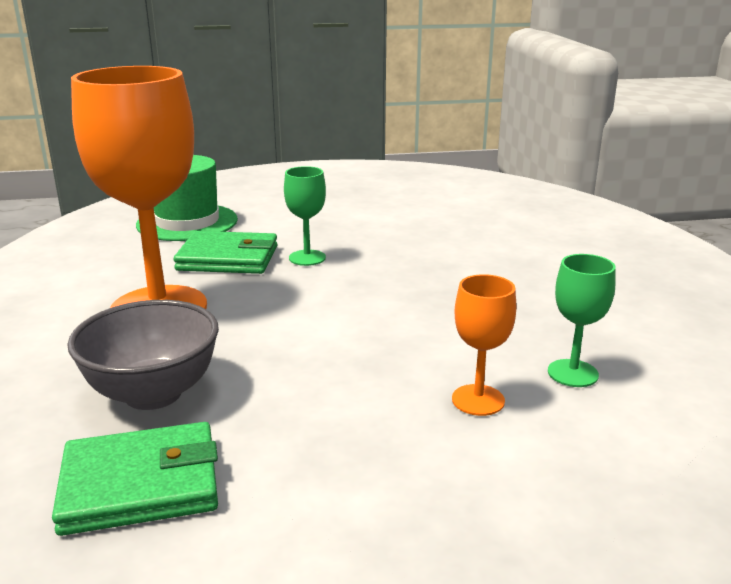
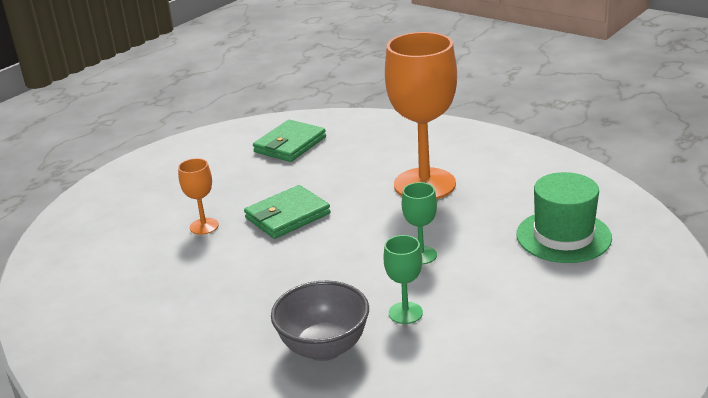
camera: 140 degrees right, 5 degrees up
grey bowl [67,300,219,410] -> grey bowl moved to [271,280,369,361]
green wallet [174,231,277,274] -> green wallet moved to [244,185,331,239]
green goblet [548,254,616,387] -> green goblet moved to [383,235,423,324]

